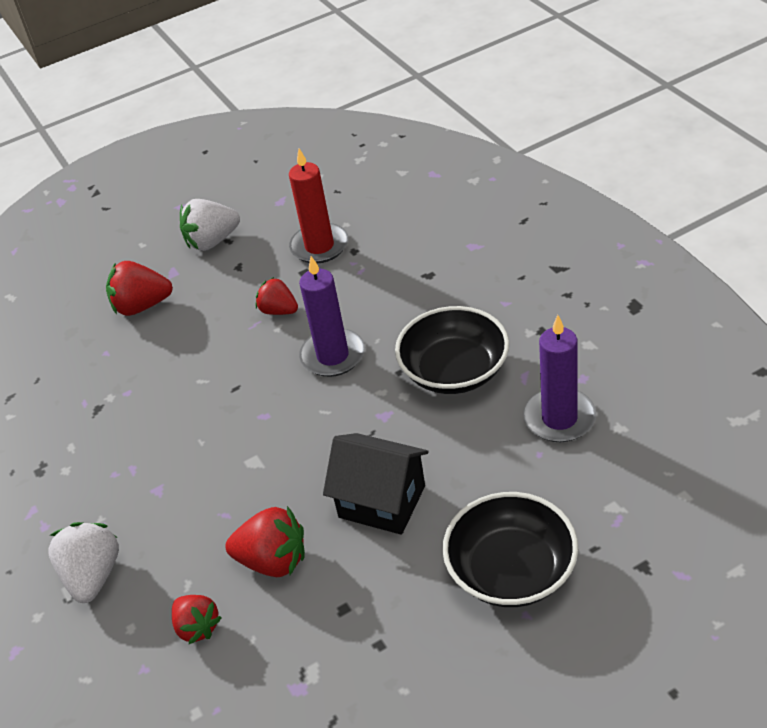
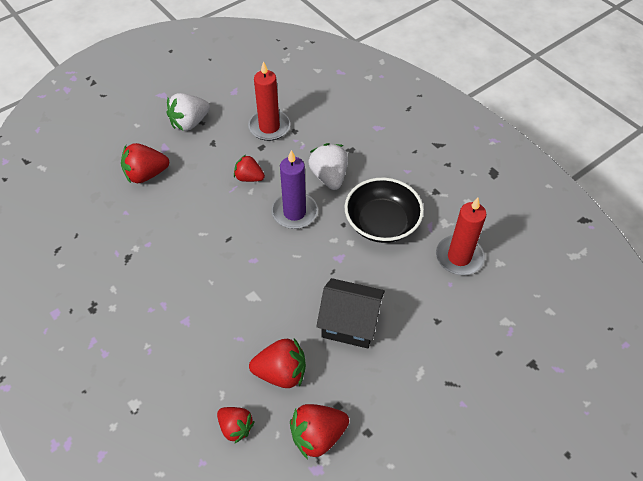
camera: 15 degrees left, 10 degrees up
white strawberry [48,522,119,603] -> white strawberry moved to [308,143,348,190]
black bowl [443,492,578,607] -> none
purple candle [523,315,596,442] -> red candle [436,198,486,275]
none -> red strawberry [290,404,349,459]

